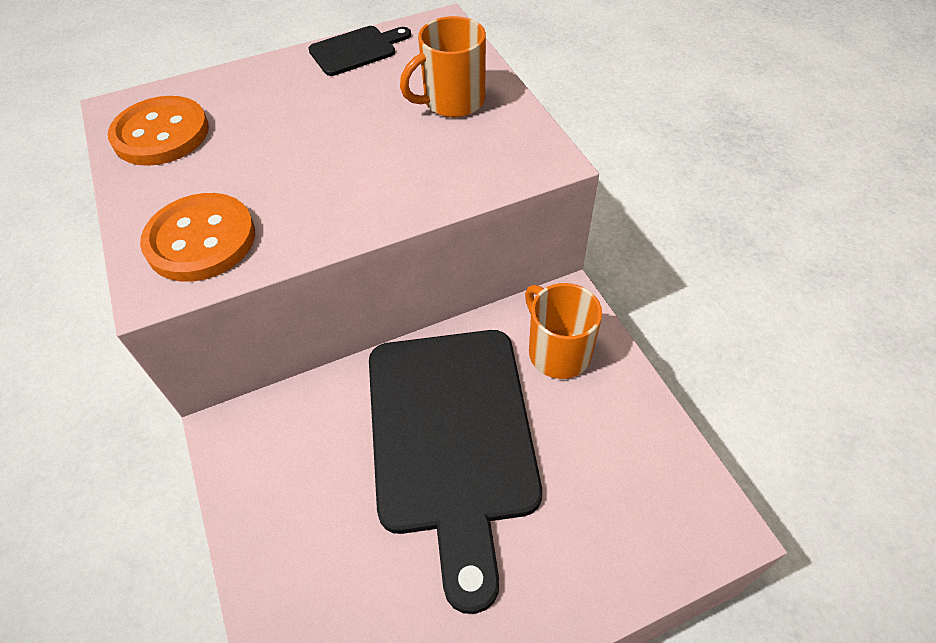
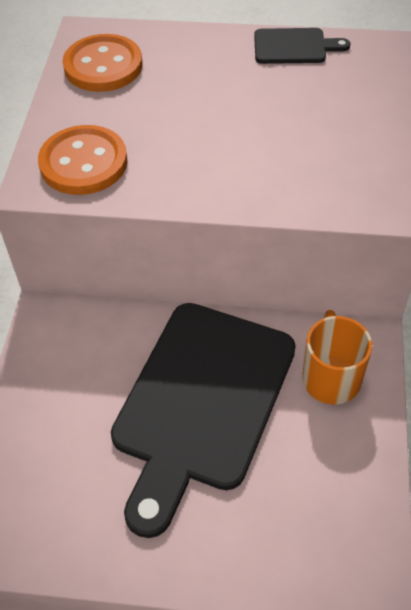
camera: 30 degrees right, 0 degrees up
orange mug [400,16,486,117] -> none

